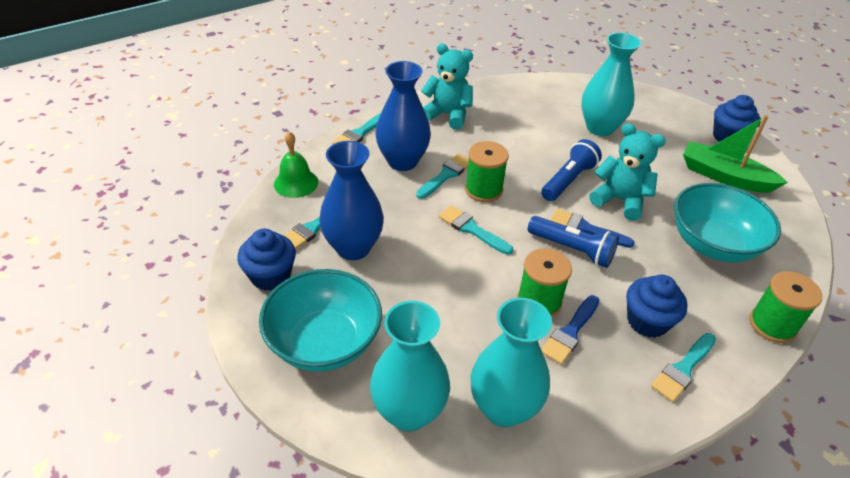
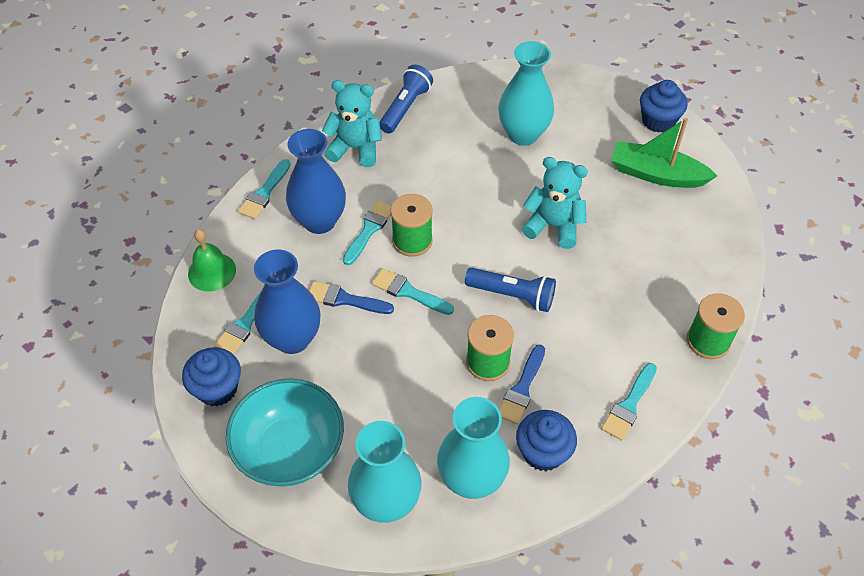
camera: 10 degrees left, 10 degrees up
blue flashlight [541,139,602,201] -> blue flashlight moved to [379,65,433,134]
blue brush [550,208,635,248] -> blue brush moved to [309,281,394,314]
blue cupcake [626,275,688,338] -> blue cupcake moved to [516,410,577,471]
turquoise bowl [674,183,781,262] -> none

